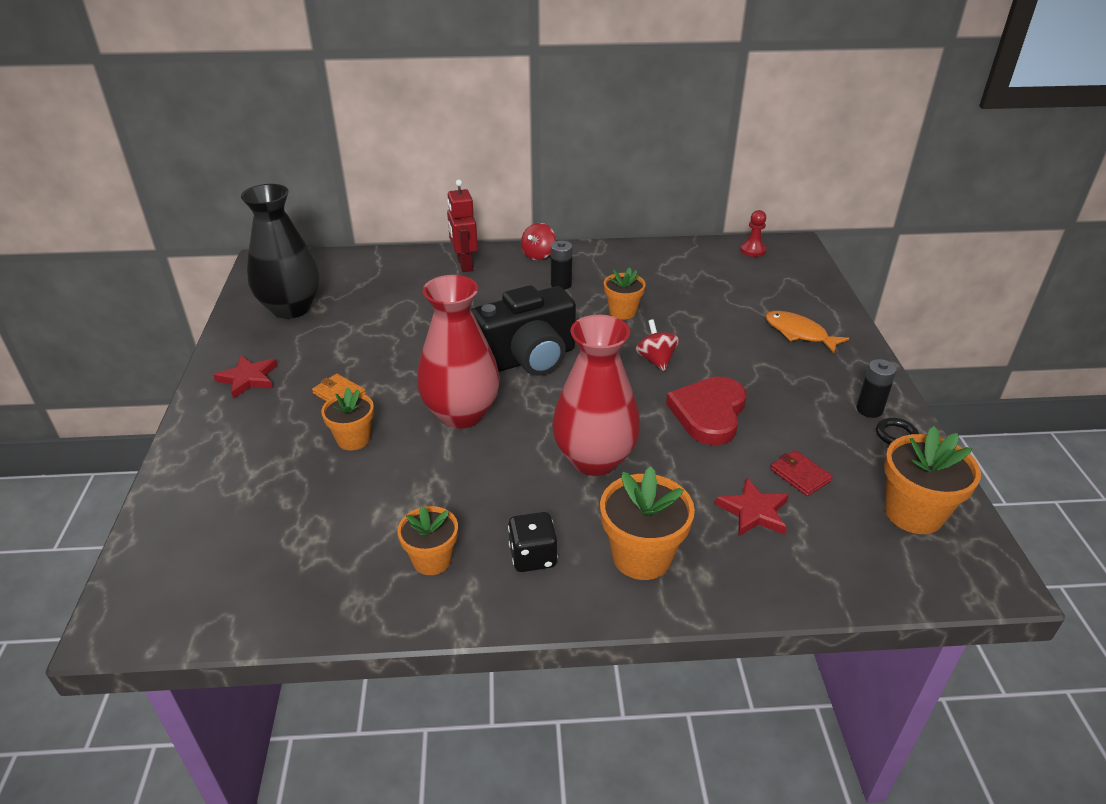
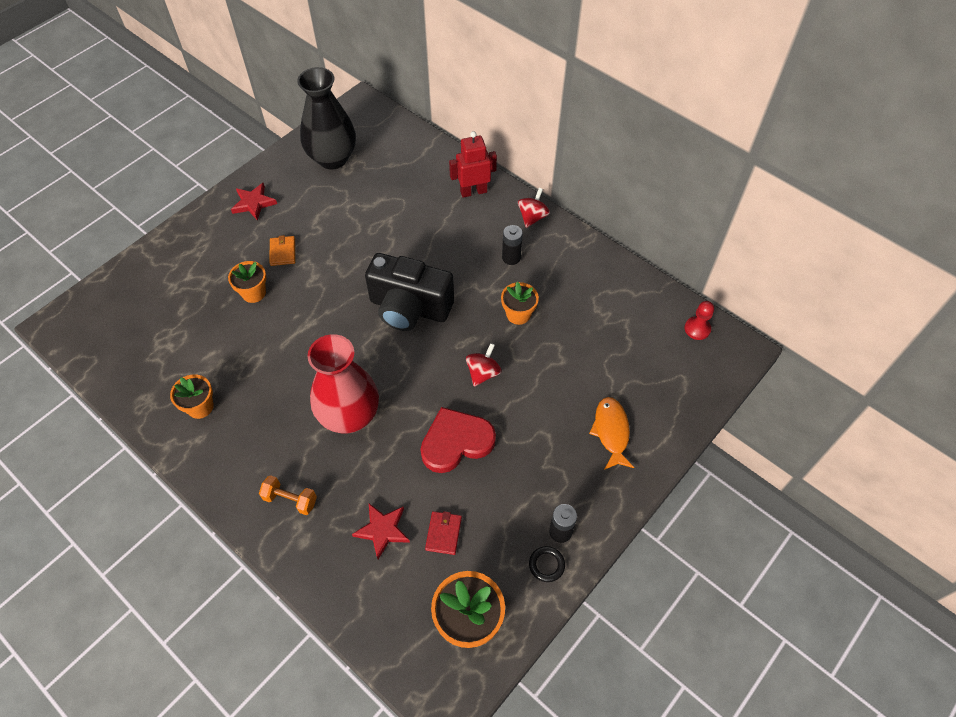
camera: 45 degrees right, 20 degrees up
red vase [417,275,500,429] -> none
red robot [447,180,478,272] -> red robot turned 45 degrees clockwise [449,131,497,198]
black dice [508,512,558,572] -> none
red spinning top [521,223,556,260] -> red spinning top turned 135 degrees clockwise [518,188,550,228]
orange flower pot [600,466,695,580] -> orange dumbbell [259,475,317,515]

